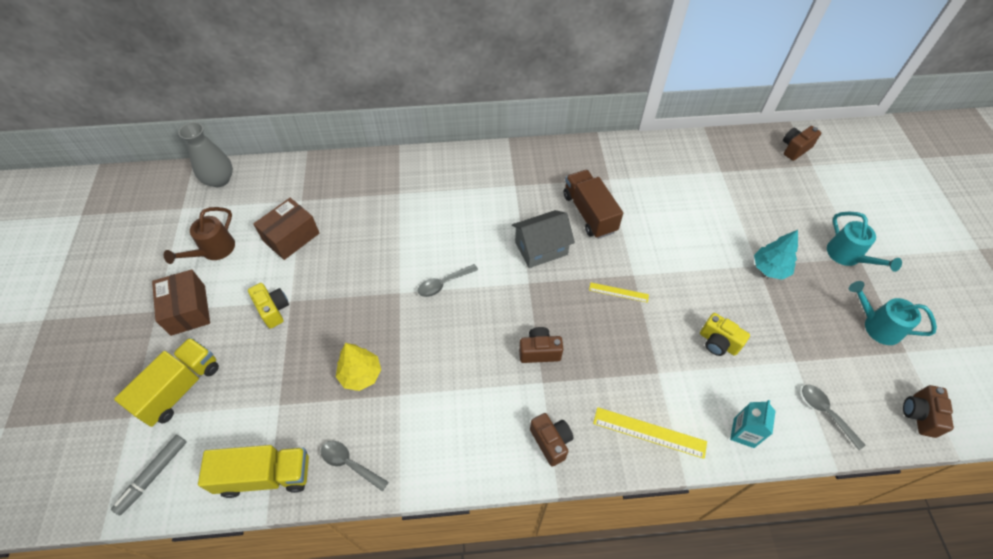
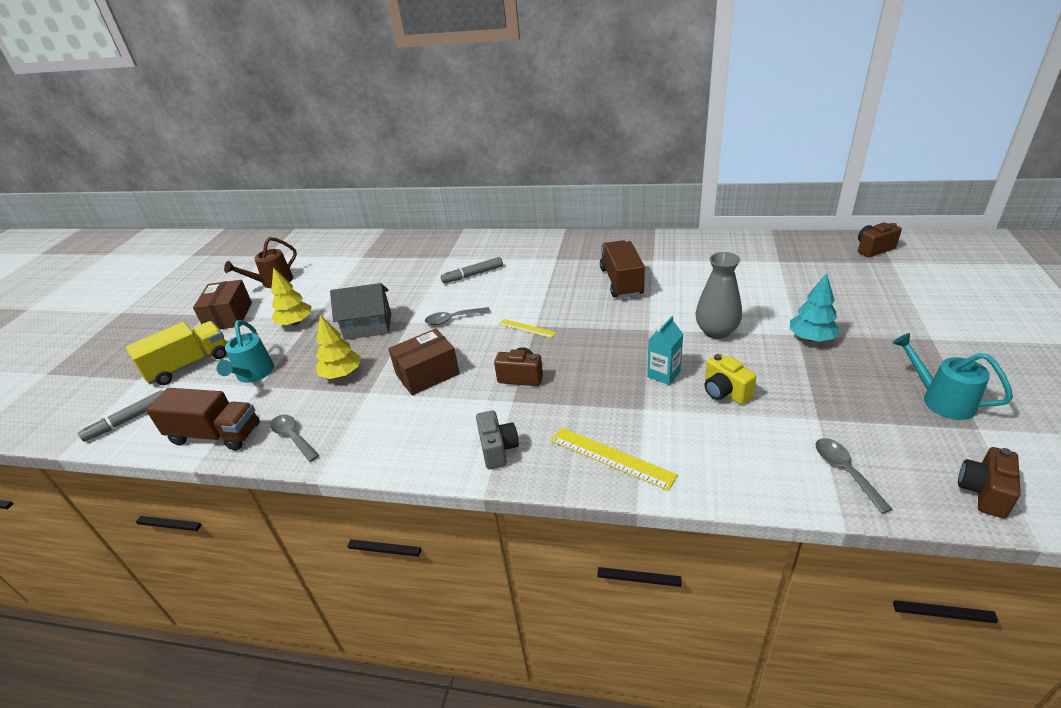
camera: 20 degrees right, 20 degrees down
grey vase [178,122,233,187] -> grey vase moved to [696,252,742,339]
yellow truck [198,445,309,498] -> brown truck [146,388,260,451]
yellow camera [248,283,289,329] -> yellow tree [271,267,312,326]
brown box [253,198,319,260] -> brown box moved to [388,328,460,395]
grey house [512,210,575,268] -> grey house moved to [330,283,391,340]
brown camera [530,413,574,466] -> grey camera [476,410,519,469]
yellow ruler [589,283,649,303] -> yellow ruler moved to [499,319,556,338]
turquoise carton [730,400,776,448] -> turquoise carton moved to [647,316,683,385]
turquoise watering can [827,212,902,272] -> turquoise watering can moved to [217,320,274,383]
none -> grey marker [441,257,503,283]

